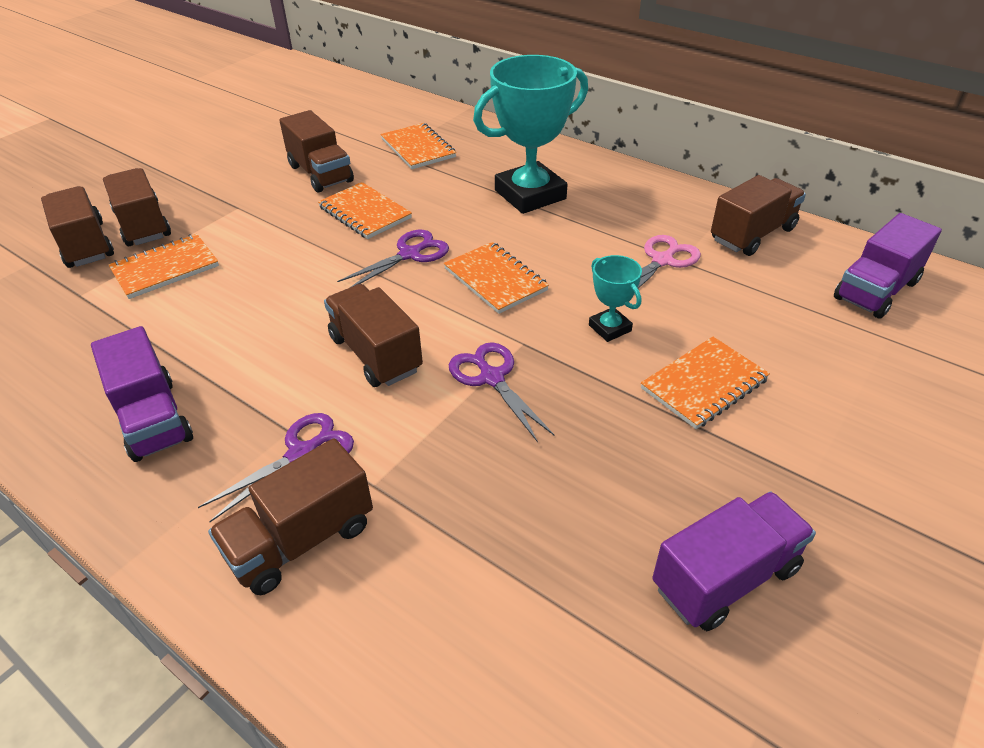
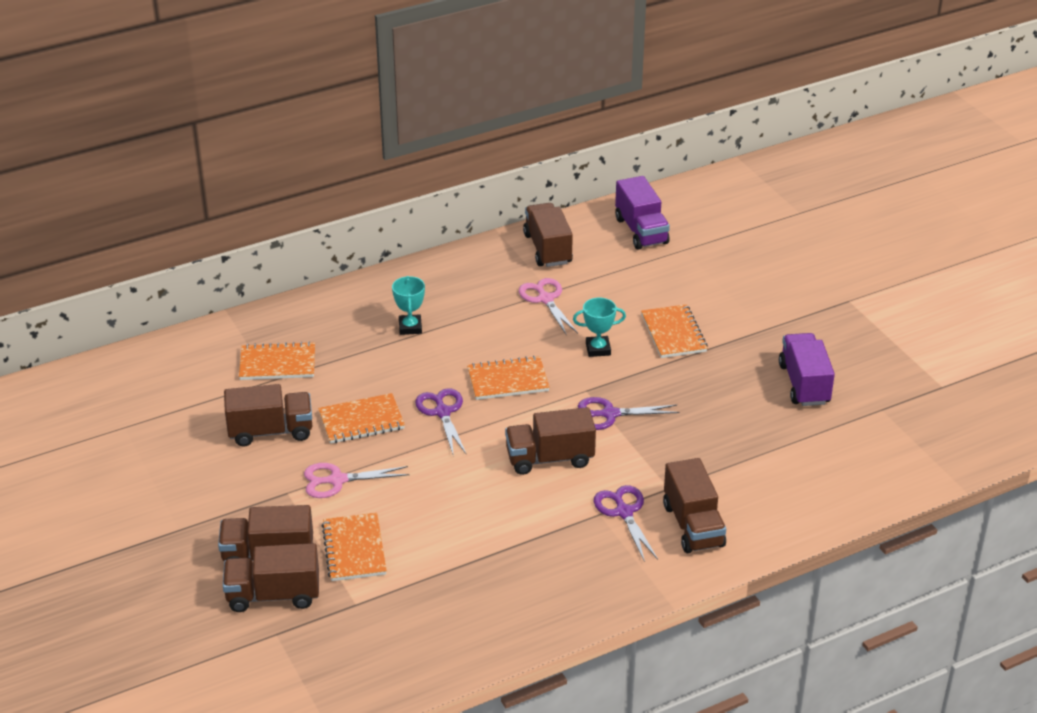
camera: 65 degrees left, 5 degrees down
purple truck [91,326,193,462] -> none
turquoise trophy [473,55,588,214] -> turquoise trophy [392,276,425,335], size x0.47
none -> pink scissors [304,463,410,498]

